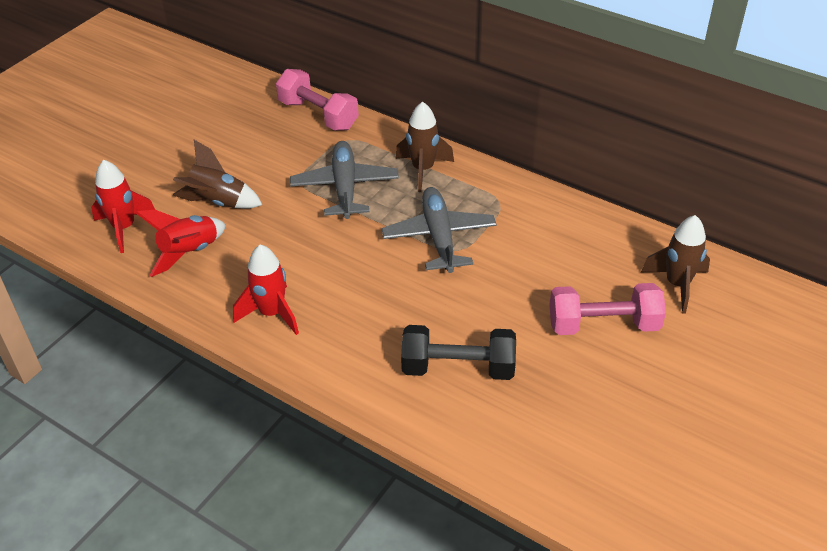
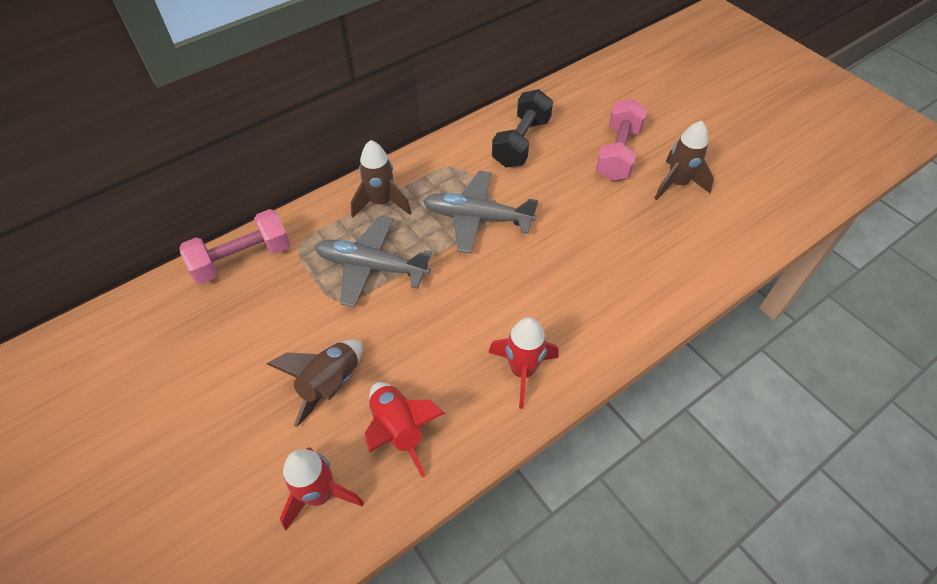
camera: 70 degrees left, 10 degrees up
black dumbbell [401,325,516,380] -> black dumbbell moved to [492,89,553,167]
brown rocket [641,215,710,313] -> brown rocket moved to [654,121,714,200]

